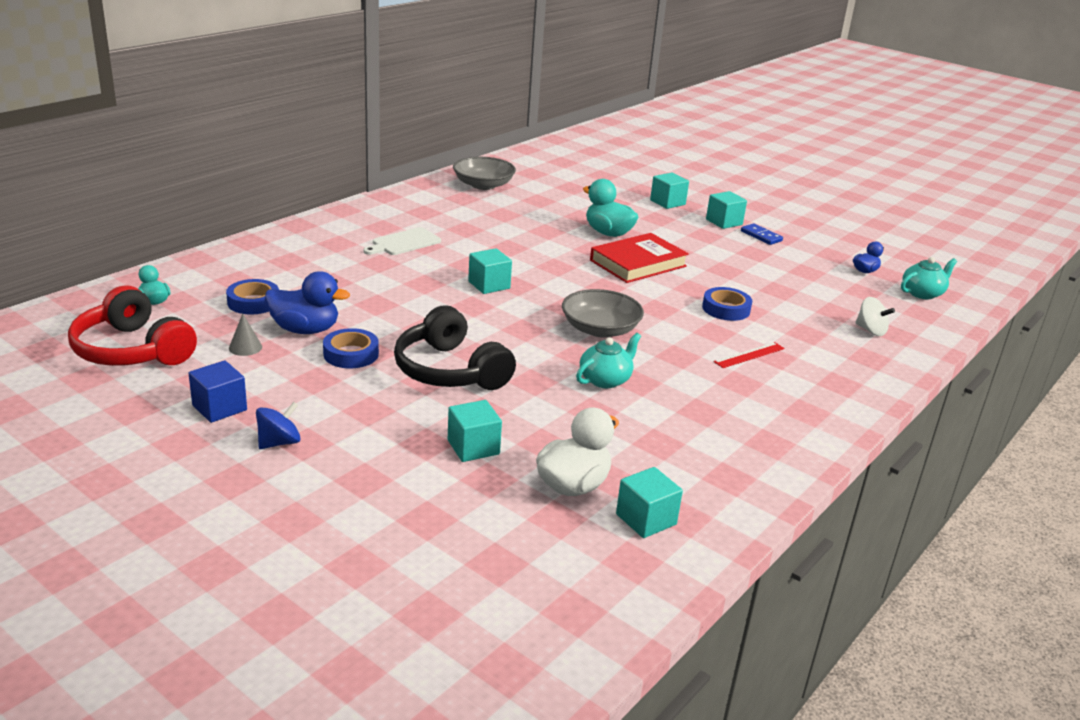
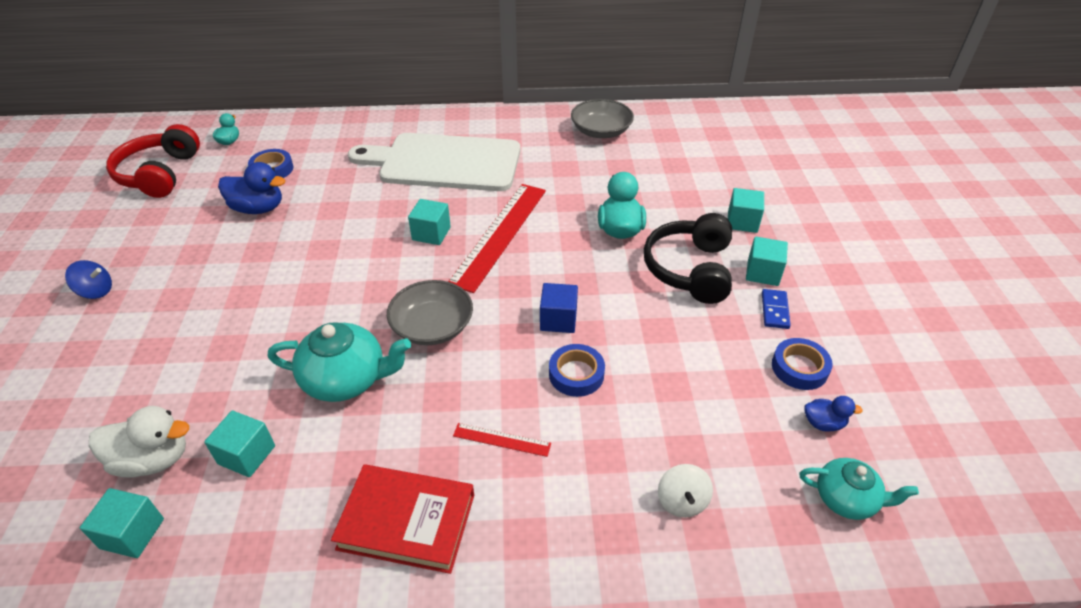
camera: 50 degrees right, 15 degrees up
blue cube [188,360,247,423] -> blue cube moved to [540,283,578,333]
grey cone [229,313,262,356] -> none
blue duck [265,271,350,334] -> blue duck turned 45 degrees counterclockwise [218,162,285,214]
blue tape [323,328,379,368] -> blue tape moved to [772,338,833,390]
white cutting board [363,227,441,255] -> white cutting board [348,133,520,191], size x2.32
black headphones [394,305,516,390] -> black headphones moved to [644,213,732,304]
turquoise cube [448,400,502,462] -> turquoise cube moved to [204,411,275,477]
turquoise teapot [576,333,641,388] -> turquoise teapot [268,322,411,402], size x1.57
red book [590,233,689,283] -> red book moved to [331,464,474,574]
none -> red ruler [448,184,546,293]

